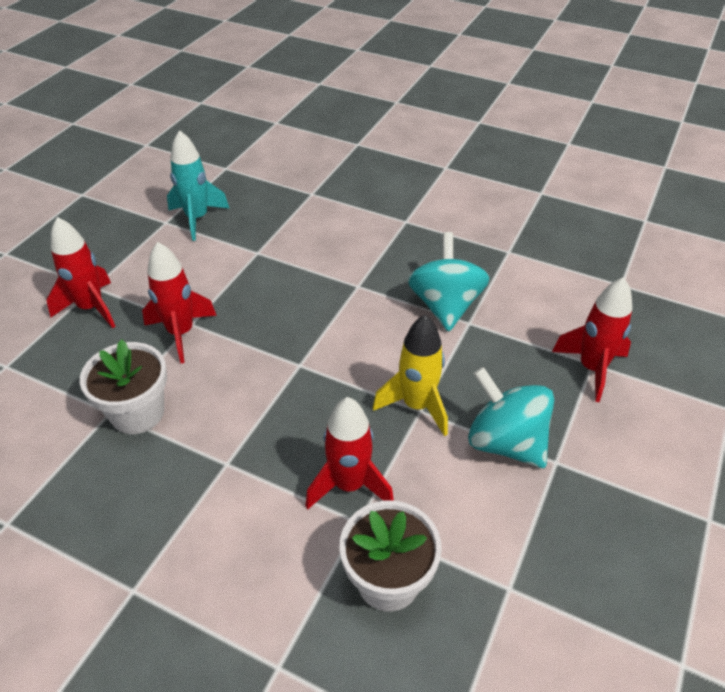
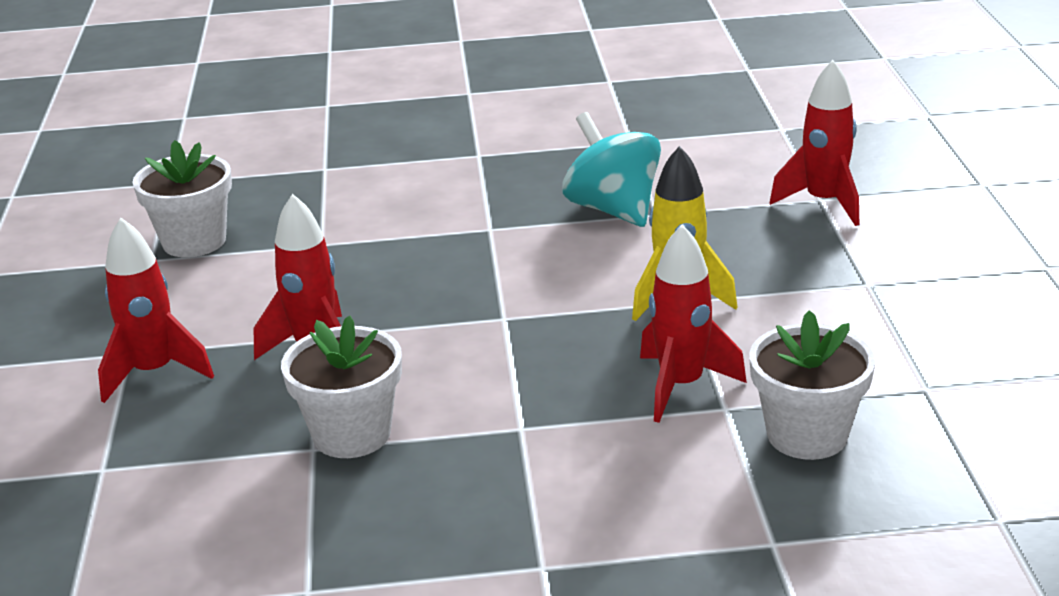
camera: 30 degrees left, 15 degrees down
turquoise rocket [167,130,230,241] -> white flower pot [132,140,232,258]
turquoise spinning top [468,367,554,468] -> none

